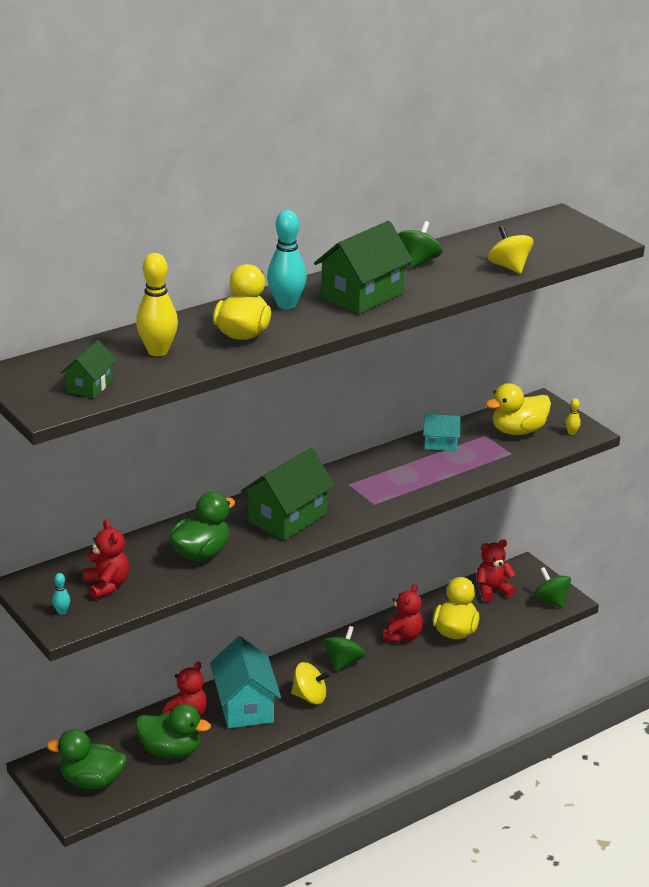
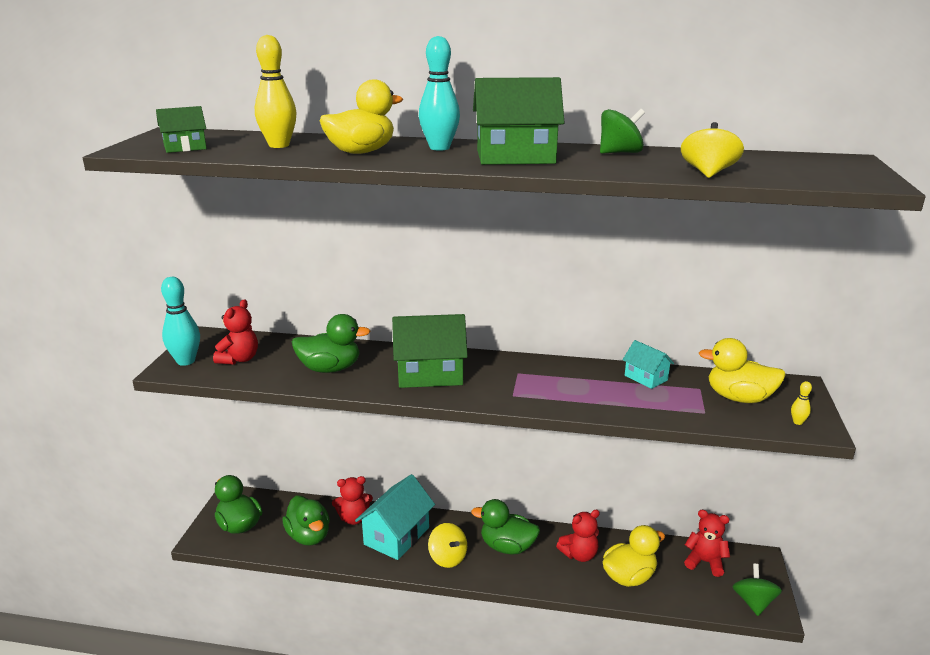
camera: 45 degrees right, 5 degrees down
turquoise bowling pin [52,573,70,615] -> turquoise bowling pin [161,277,200,366], size x2.23
green spinning top [323,626,365,672] -> green duck [471,499,540,554]

